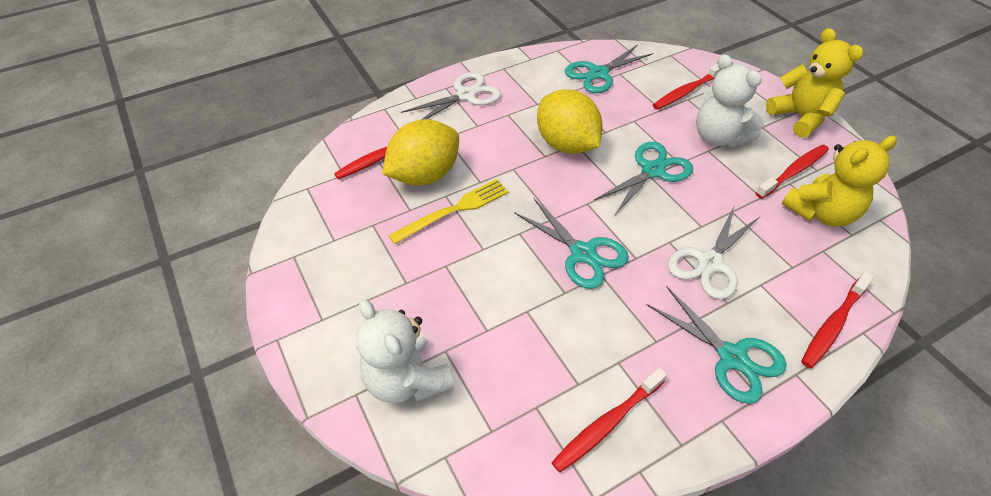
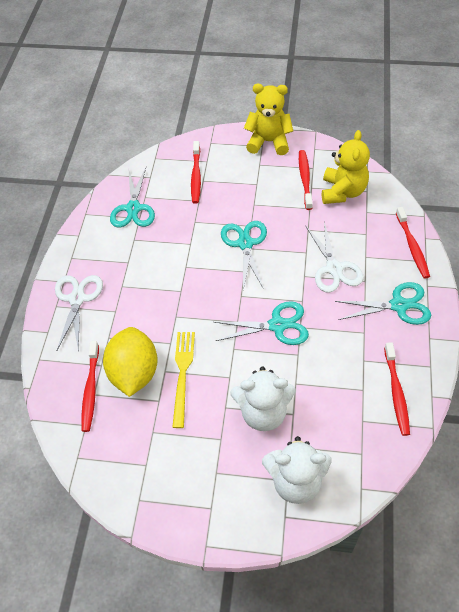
camera: 50 degrees left, 5 degrees up
yellow lemon [537,89,603,154] -> none
white teddy bear [696,54,764,147] -> white teddy bear moved to [230,366,296,431]

